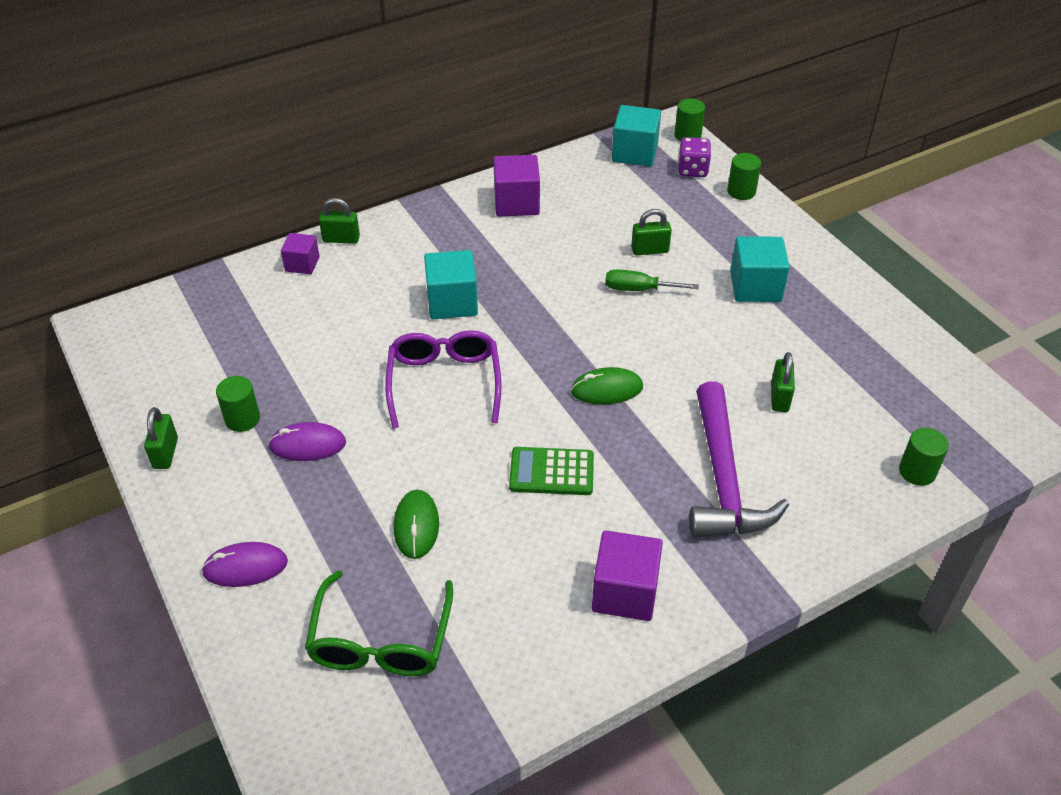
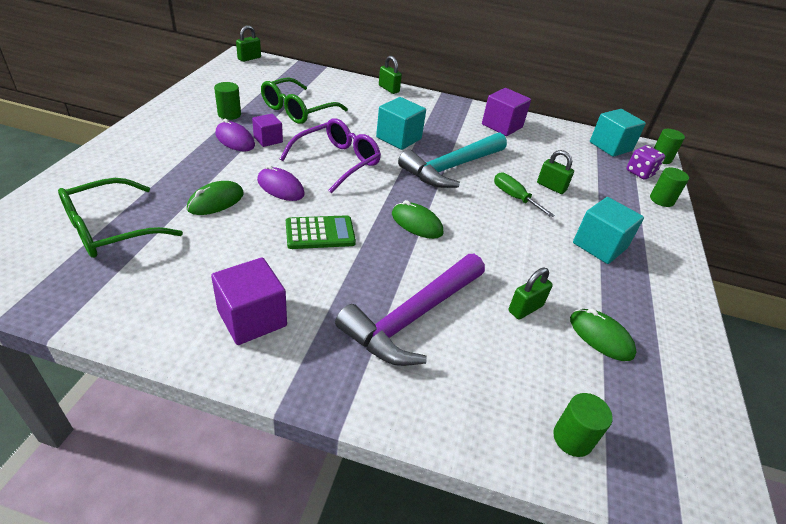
camera: 40 degrees right, 5 degrees down
green padlock [144,407,178,469] -> green padlock moved to [236,25,261,62]
purple mouse [201,542,288,587] -> purple mouse moved to [257,165,305,201]
purple cube [281,233,320,274] -> purple cube moved to [252,114,283,147]
green calculator [509,447,594,495] -> green calculator turned 120 degrees clockwise [286,215,356,249]
none -> green glasses [261,77,348,124]
none -> turquoise hammer [398,133,507,188]
none -> green mouse [570,309,636,361]

